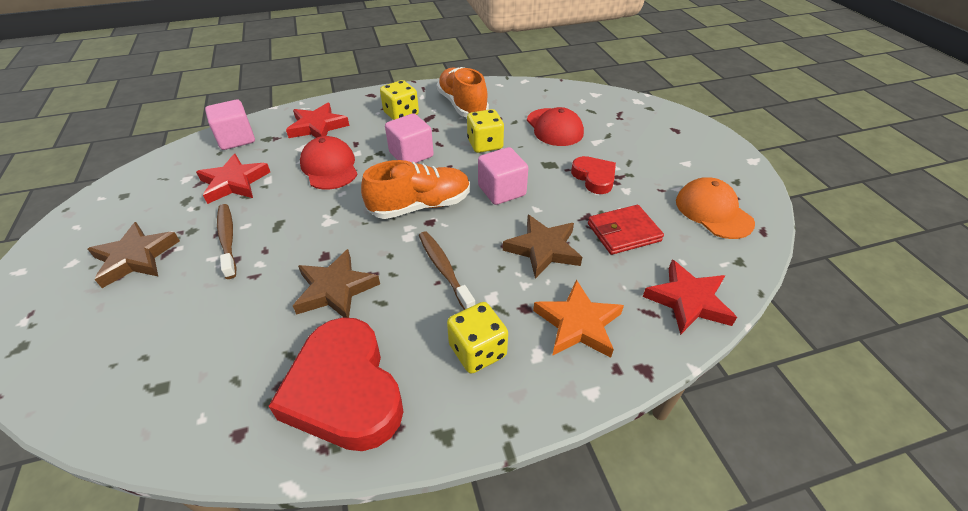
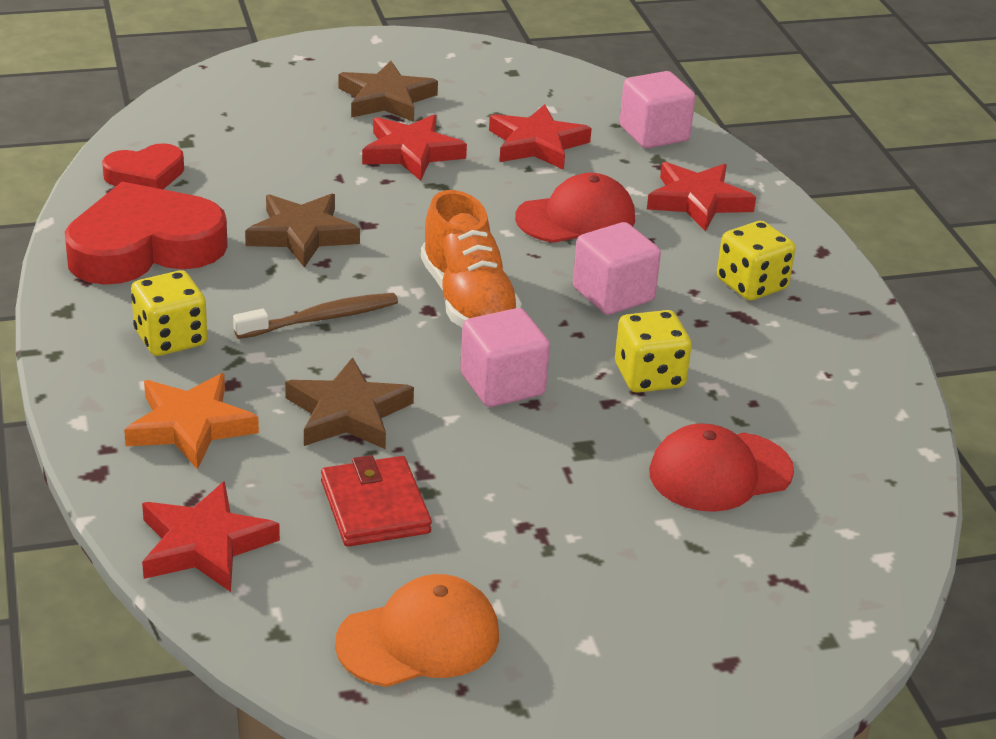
camera: 90 degrees right, 10 degrees down
brown toothbrush [217,204,236,279] -> red star [362,114,467,181]
orange shoe [437,67,489,118] -> none
red heart [571,156,616,194] -> red heart moved to [102,143,184,189]

